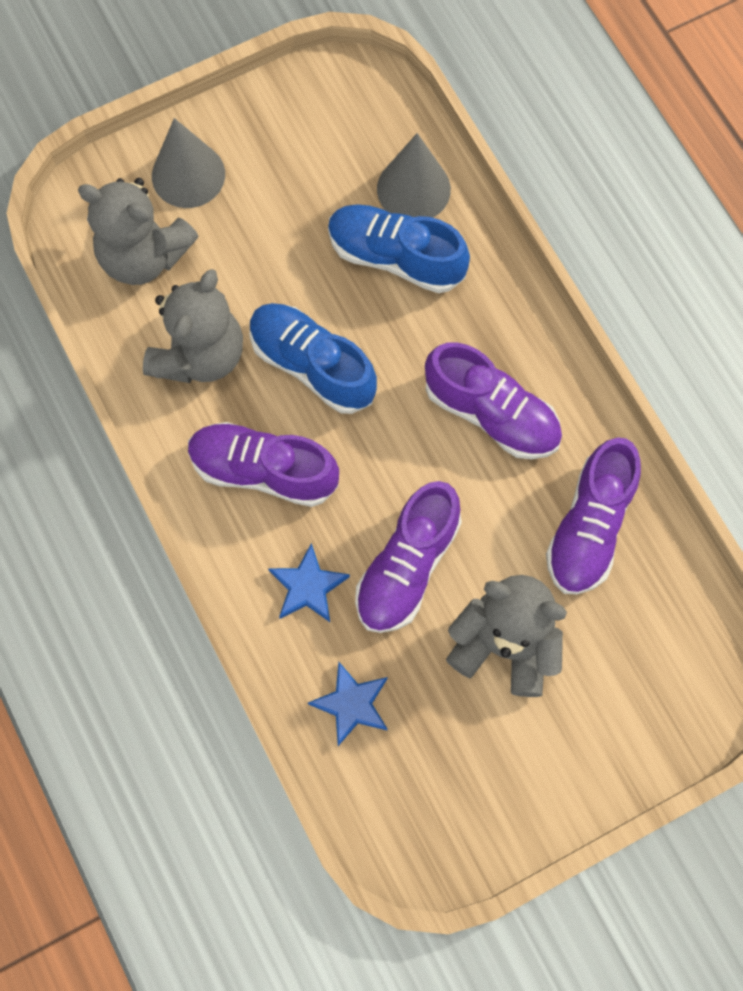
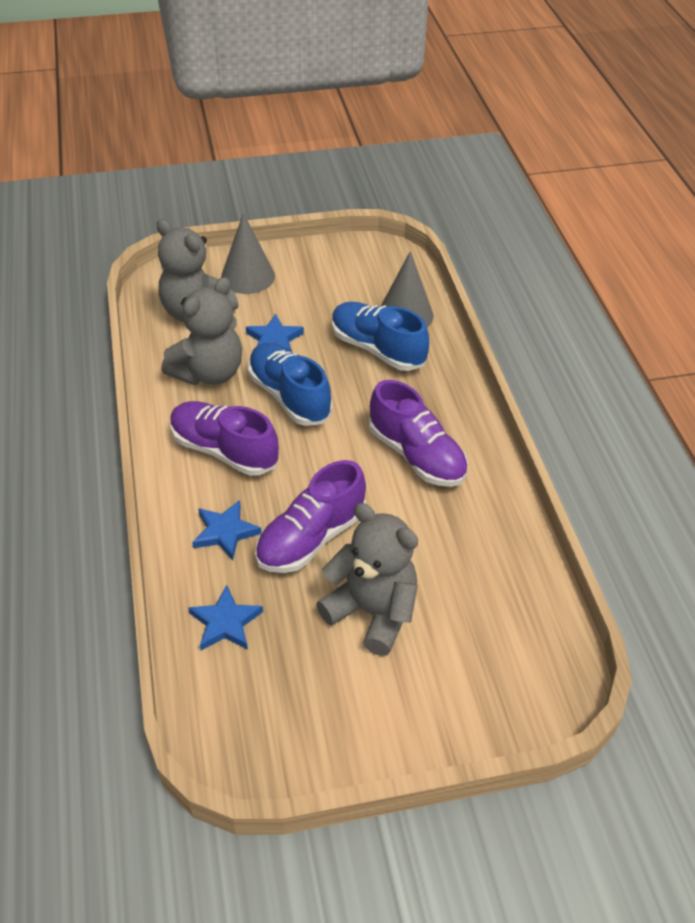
camera: 15 degrees right, 25 degrees down
purple shoe [546,438,641,595] -> none
none -> blue star [246,314,304,352]

